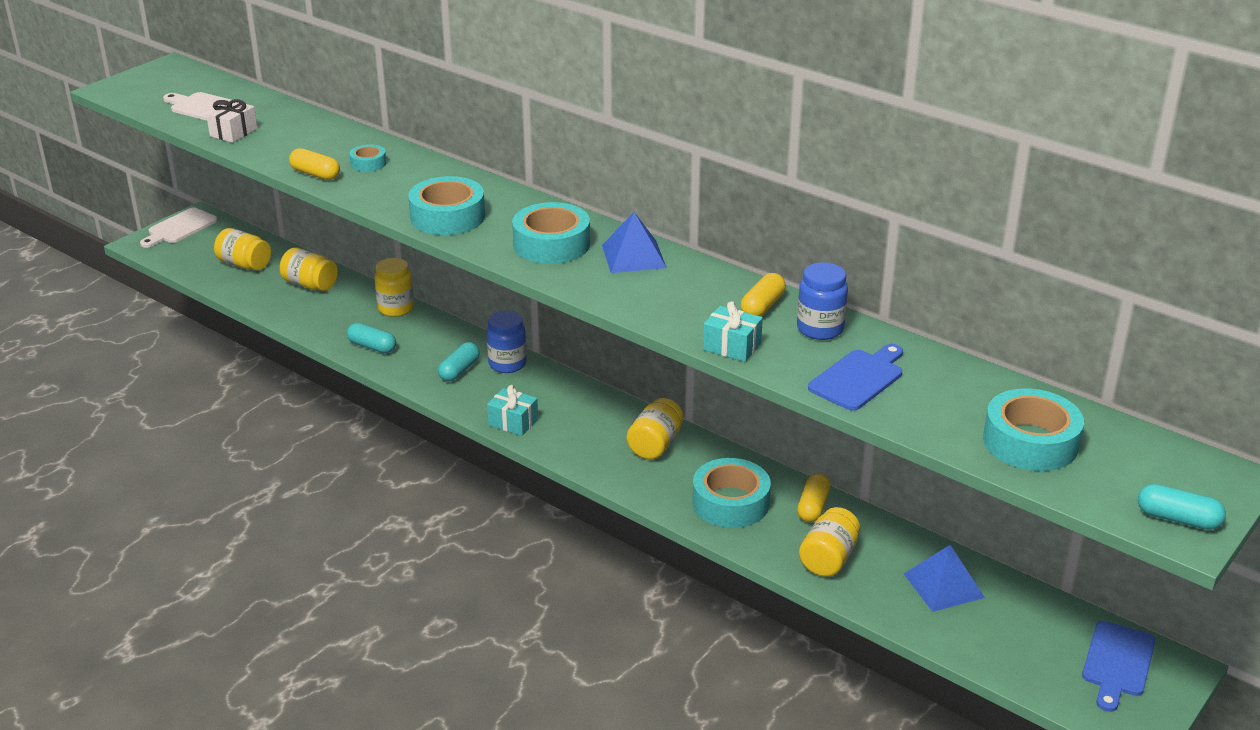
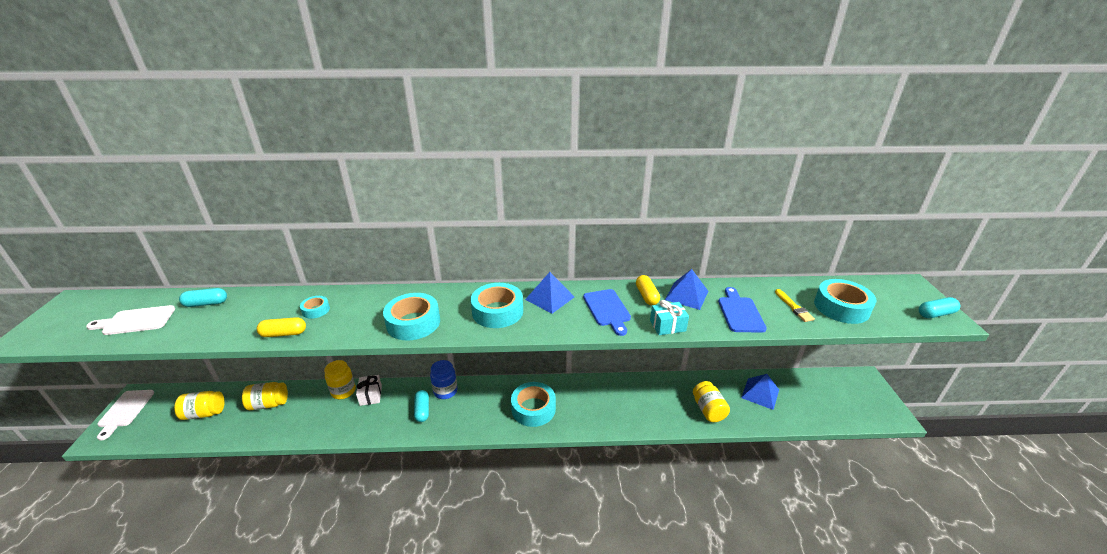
camera: 40 degrees left, 0 degrees up
white gift [206,99,257,143] -> white gift moved to [356,375,382,406]
turquoise capsule [347,323,396,353] -> turquoise capsule moved to [179,288,227,307]
turquoise gift [487,385,538,436] -> none
yellow jar [627,398,683,459] -> none
turquoise tape [692,458,771,528] -> turquoise tape moved to [511,382,556,427]
blue jar [797,262,848,340] -> blue pyramid [665,269,708,310]
yellow capsule [797,473,831,522] -> none
blue cutting board [1082,621,1156,712] -> blue cutting board moved to [583,289,631,336]
none -> yellow brush [775,289,815,322]

